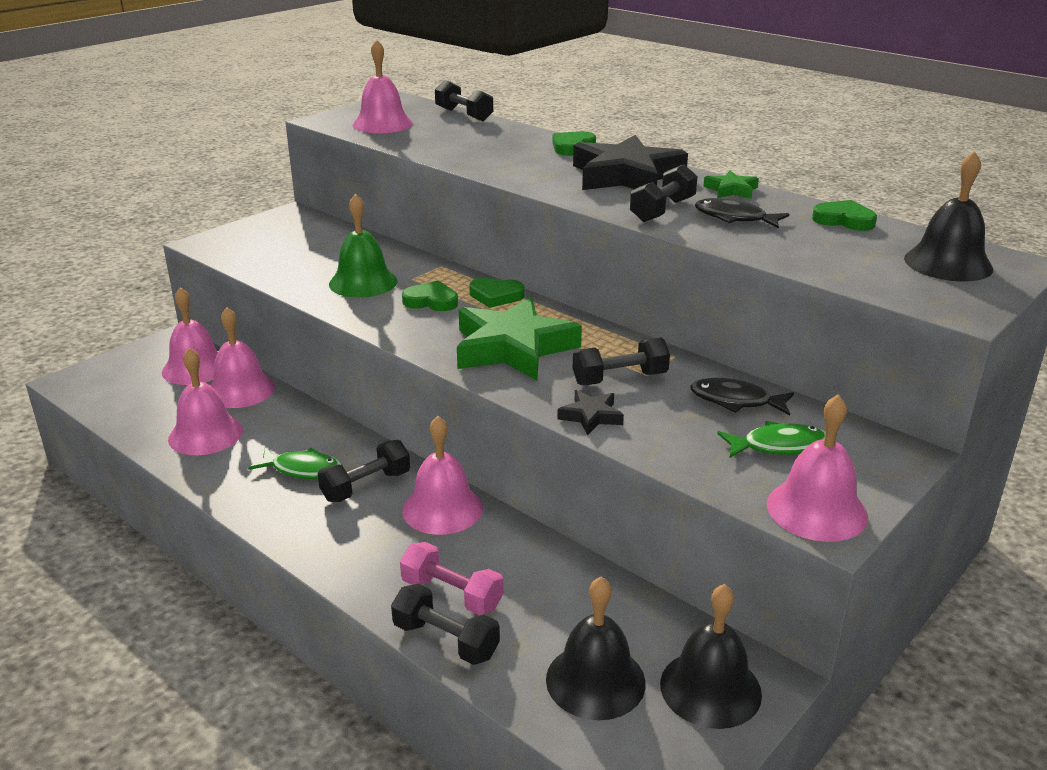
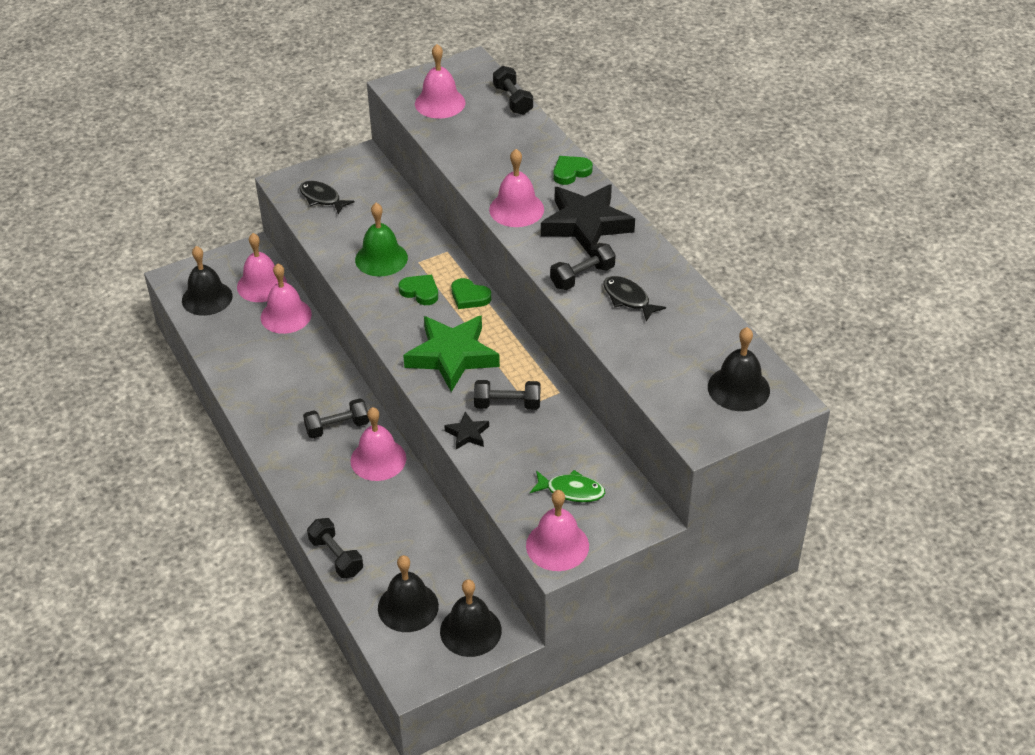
camera: 20 degrees right, 15 degrees up
pink bell [168,348,243,455] -> pink bell moved to [489,149,544,227]
green fish [248,448,343,479] -> none
pink dumbbell [400,542,503,615] -> none
black fish [690,378,794,415] -> black fish moved to [299,181,355,214]
green star [703,171,759,199] -> none
green heart [812,200,877,231] -> none
none -> black bell [182,246,232,316]

